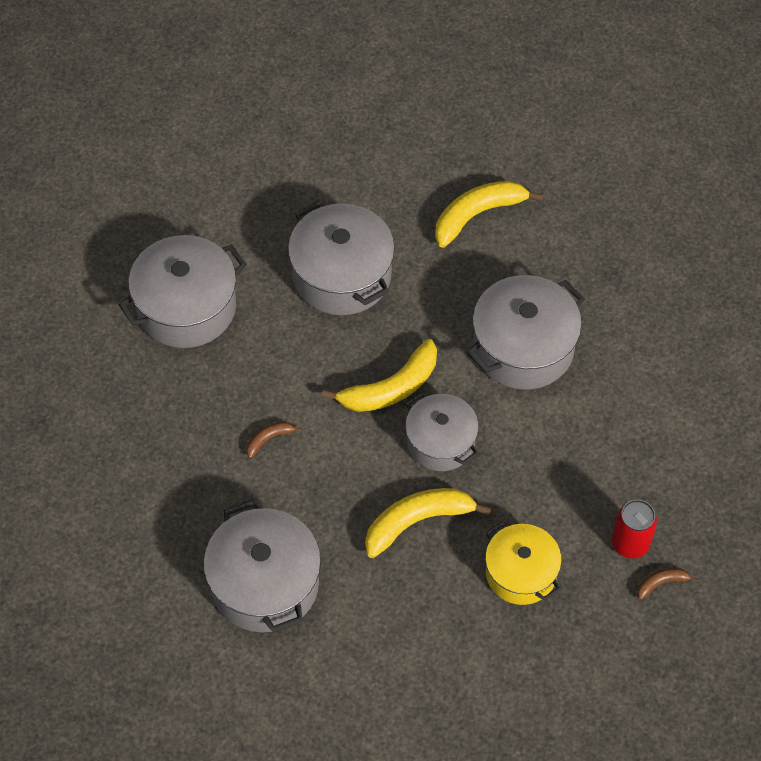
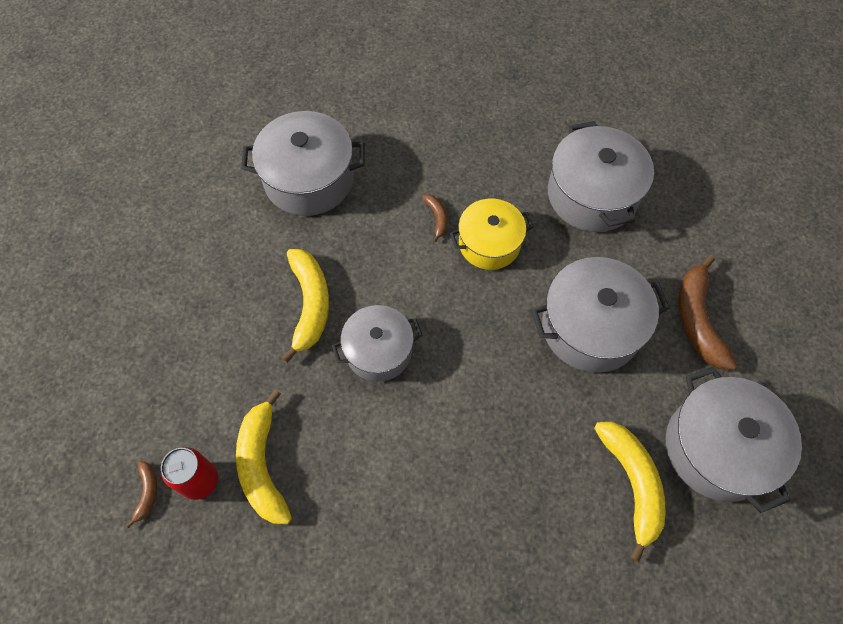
camera: 110 degrees right, 5 degrees up
yellow banana [322,339,437,412] -> yellow banana moved to [236,389,292,524]
grey pot [467,275,585,390] -> grey pot moved to [666,367,802,513]
yellow pot [485,522,562,605] -> yellow pot moved to [450,199,534,270]
none -> brown banana [678,255,737,370]

